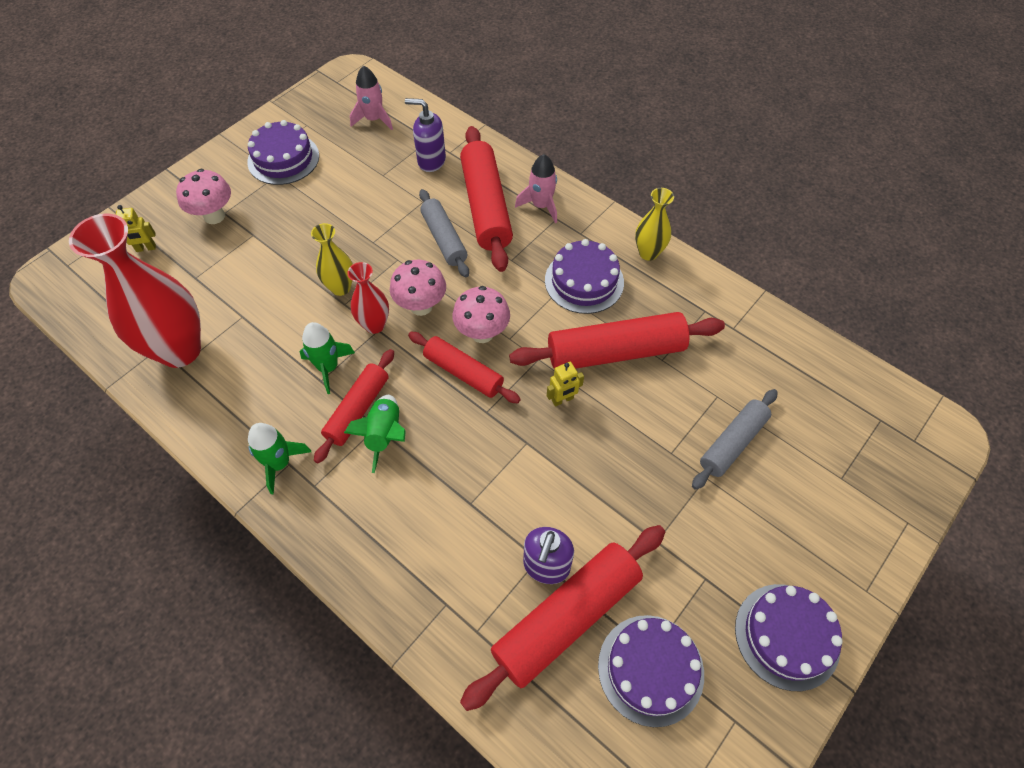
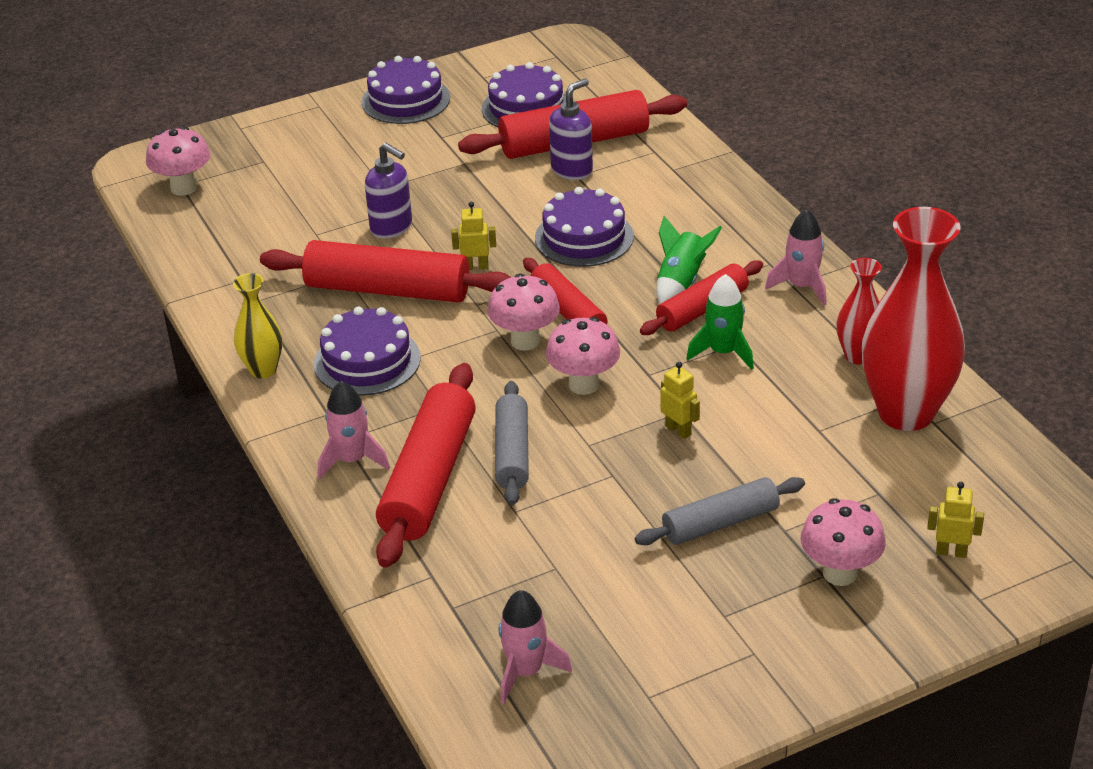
camera: 155 degrees left, 20 degrees down
purple cake [247,120,319,185] -> purple cake moved to [535,187,634,267]
green rocket [248,423,311,494] -> pink rocket [765,209,827,305]
yellow vase [311,223,353,296] -> yellow robot [661,362,700,439]
red vase [347,262,389,334] -> red vase moved to [837,258,882,365]
purple soap dispenser [405,98,446,172] -> purple soap dispenser moved to [365,143,412,239]
grey rolling pin [692,389,778,490] -> grey rolling pin moved to [635,477,805,545]
none -> pink mushroom [146,127,210,196]

